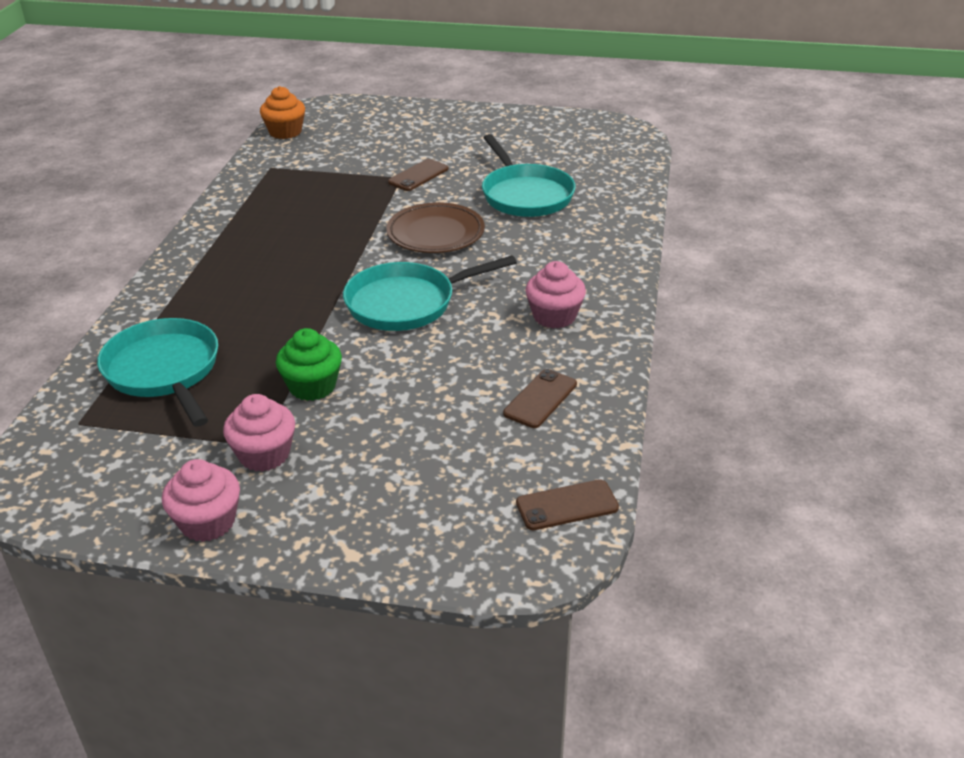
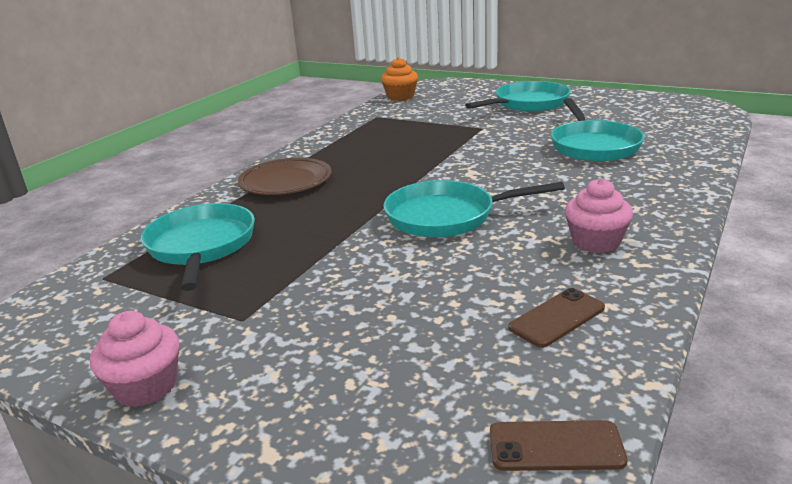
camera: 20 degrees right, 10 degrees down
pink cupcake [223,394,295,471] -> none
green cupcake [276,328,342,401] -> none
brown plate [386,202,485,253] -> brown plate moved to [238,158,332,195]
brown phone [388,159,448,191] -> none
none -> turquoise pan [465,81,571,112]

